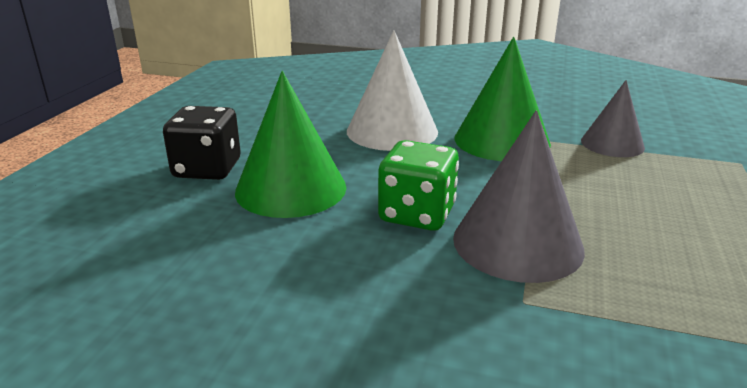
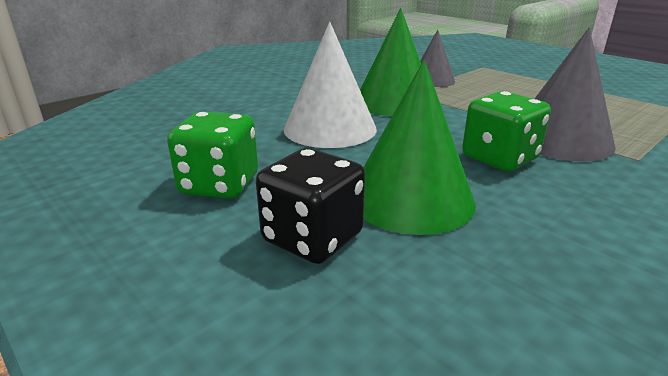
camera: 60 degrees left, 0 degrees up
none -> green dice [167,112,258,199]

